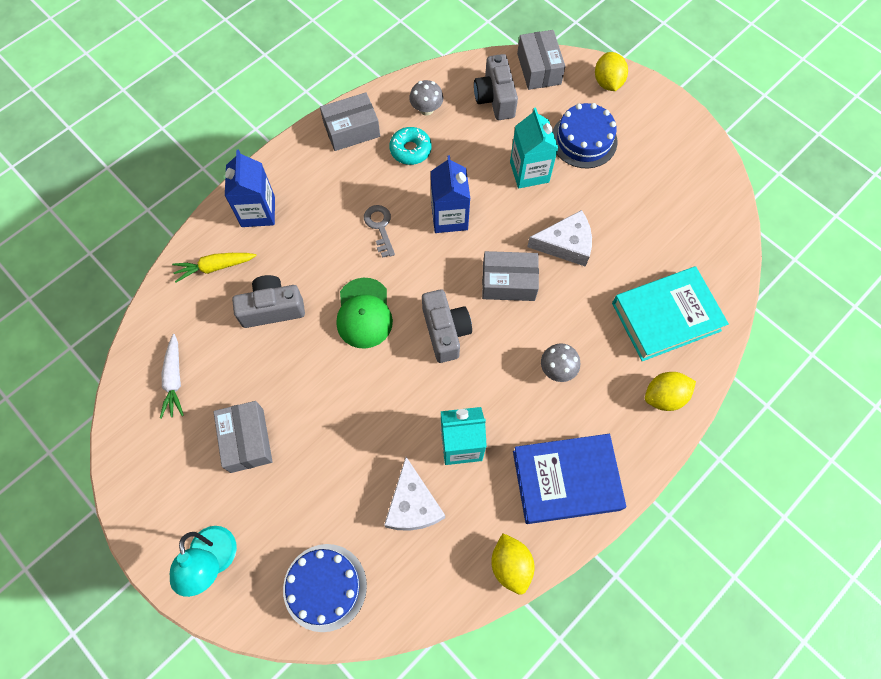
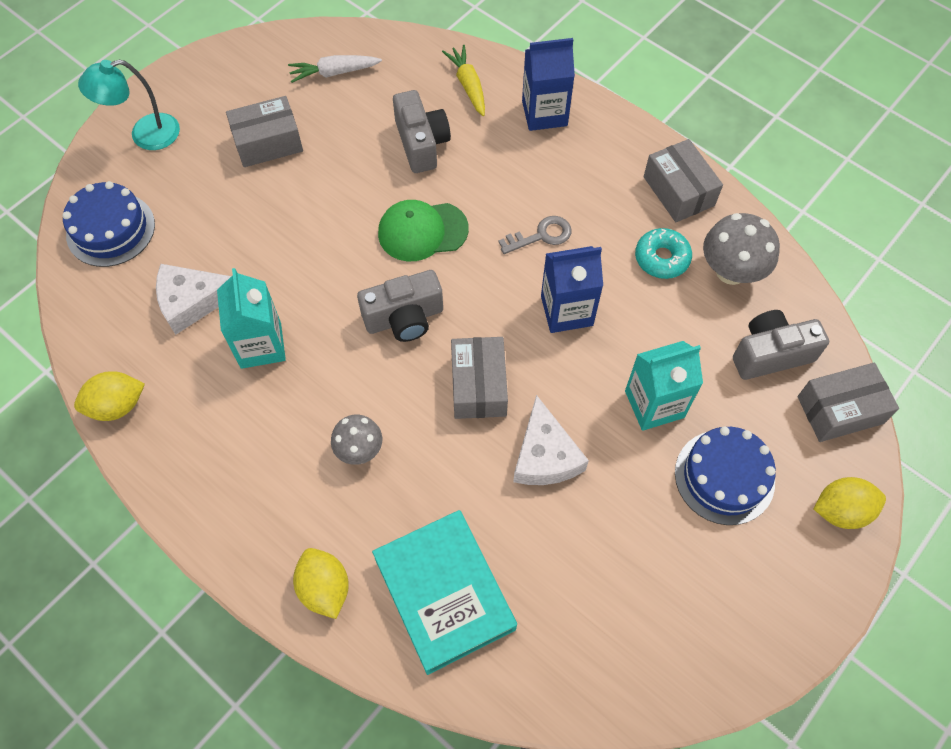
camera: 85 degrees right, 5 degrees down
grey mushroom [409,80,443,115] -> grey mushroom [703,213,780,285], size x1.57
blue book [513,434,626,524] -> none

